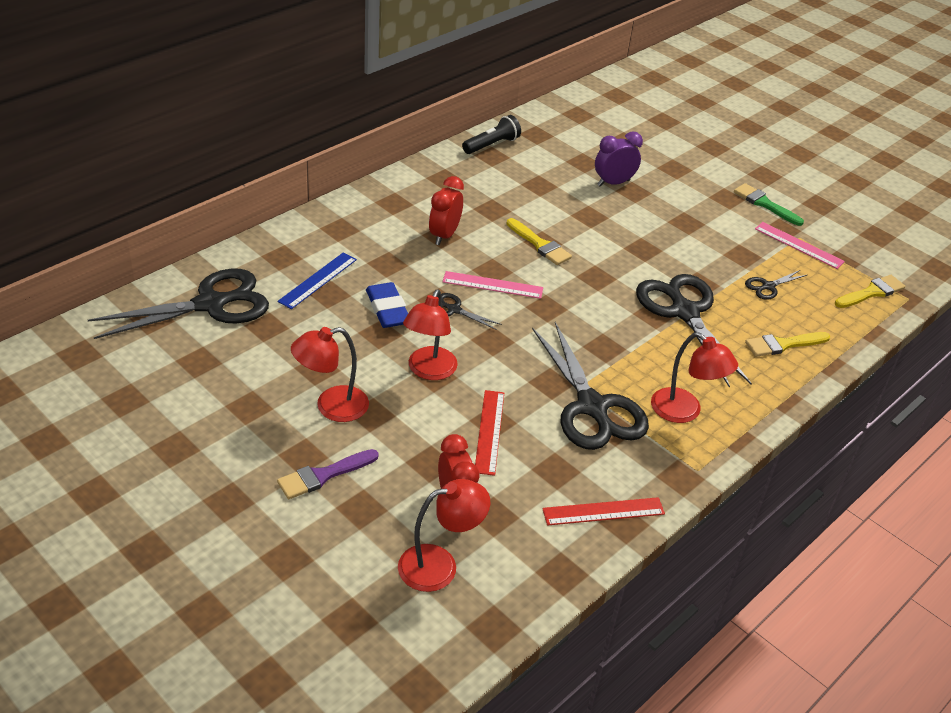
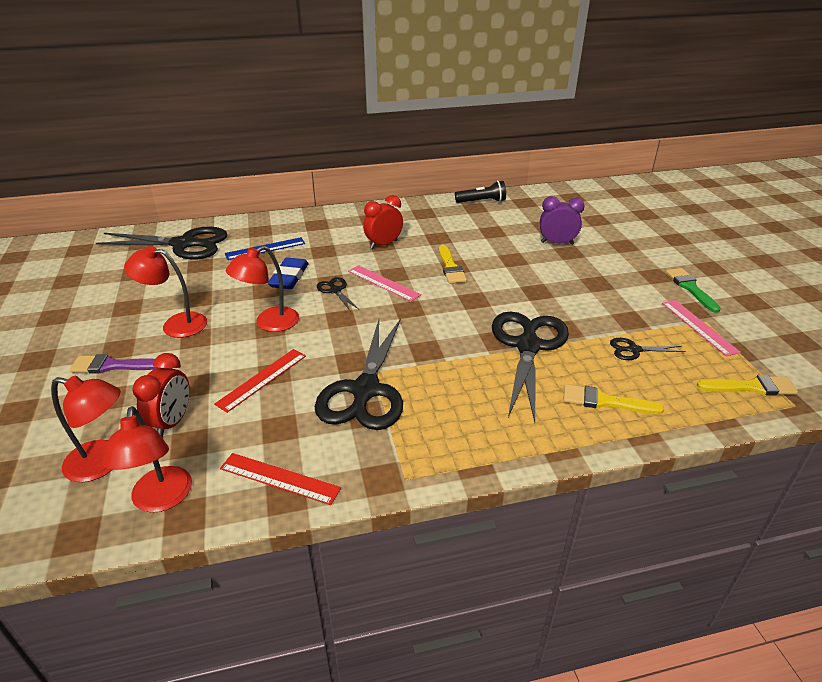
camera: 35 degrees right, 5 degrees down
red lamp [651,332,738,423] -> red lamp moved to [102,406,192,513]

